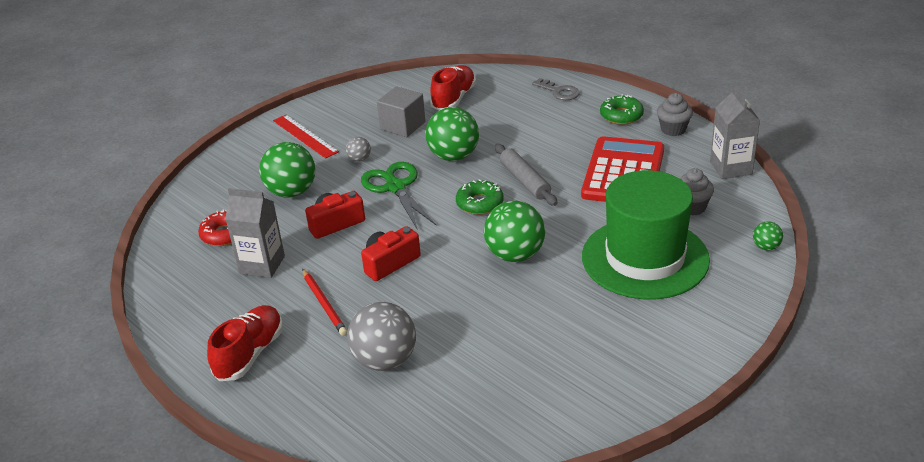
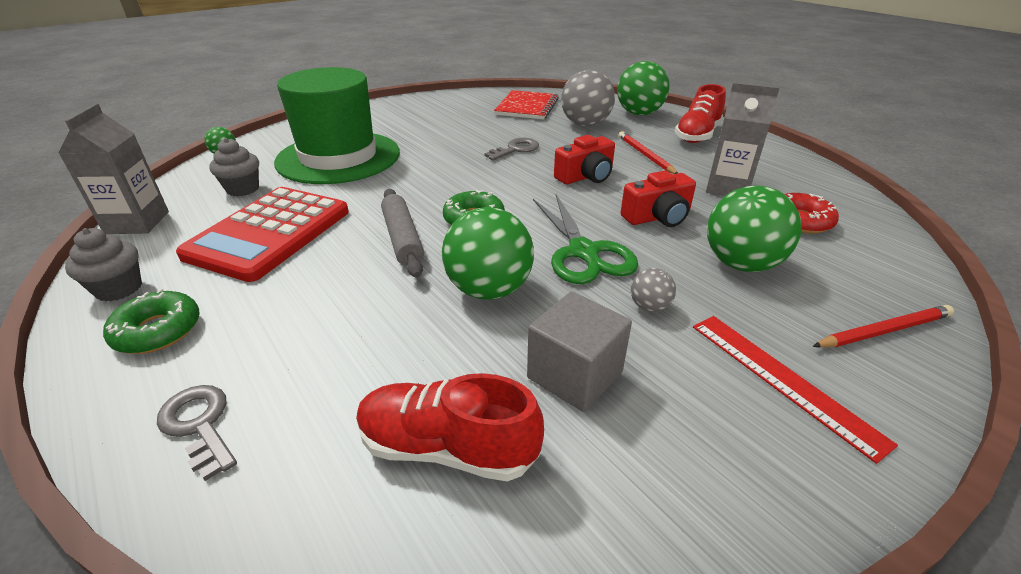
camera: 175 degrees left, 0 degrees up
red shoe [430,65,476,111] -> red shoe turned 75 degrees clockwise [356,373,544,481]
green ball [484,201,545,262] -> green ball moved to [617,61,669,115]
none -> grey key [484,138,539,160]
none -> red notebook [494,90,559,119]
none -> red pencil [812,305,954,347]

